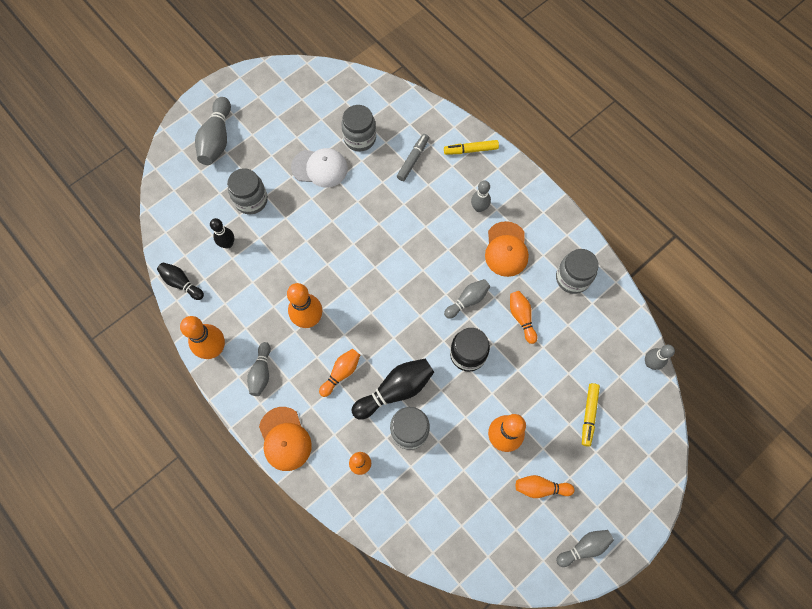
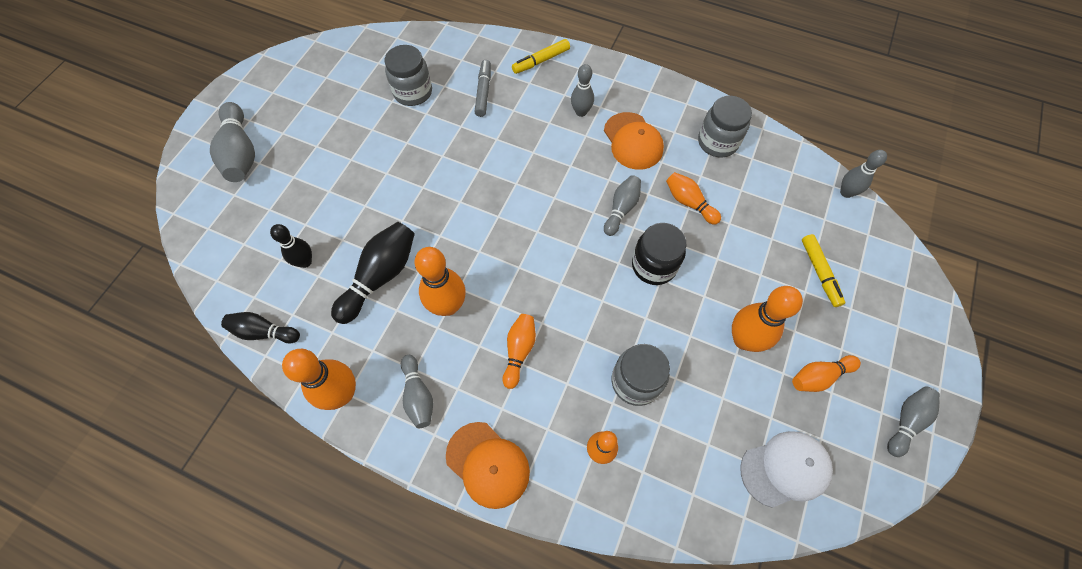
camera: 25 degrees left, 5 degrees down
grey jar [227,168,268,214] -> none
white cap [291,148,348,187] -> white cap moved to [740,431,833,508]
black bowling pin [351,358,434,420] -> black bowling pin moved to [331,222,415,324]

